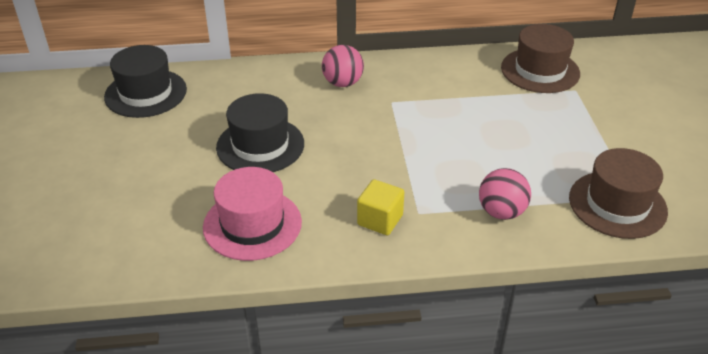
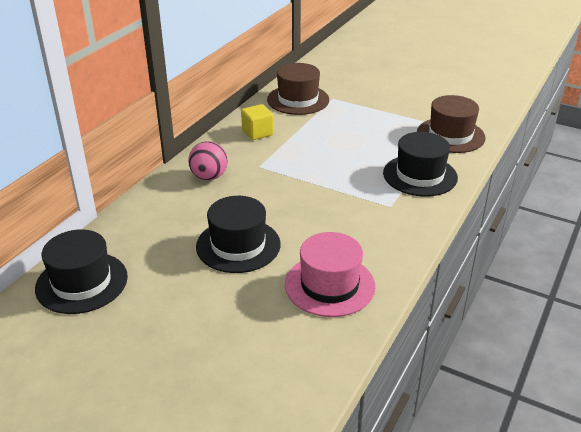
camera: 55 degrees left, 5 degrees down
yellow cube [357,179,404,235] -> yellow cube moved to [241,104,274,140]
pink ball [479,168,531,220] -> black hat [383,132,458,197]

